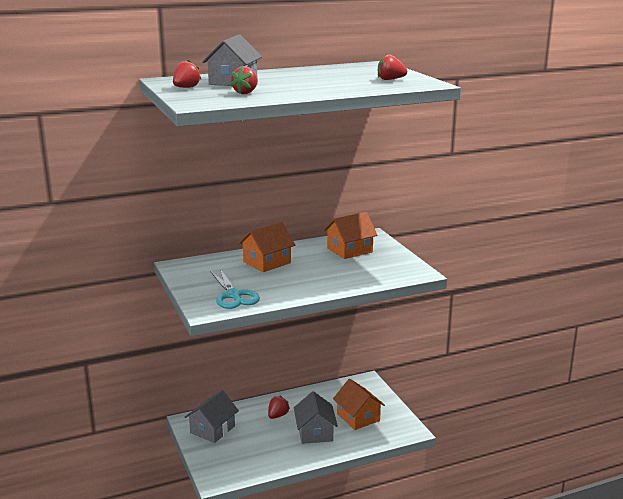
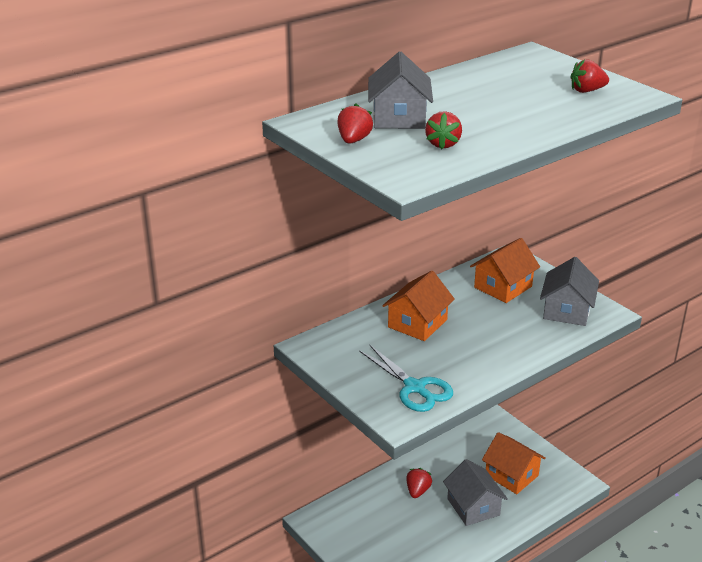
camera: 15 degrees left, 10 degrees up
grey house [185,390,239,443] -> grey house moved to [540,257,599,326]

